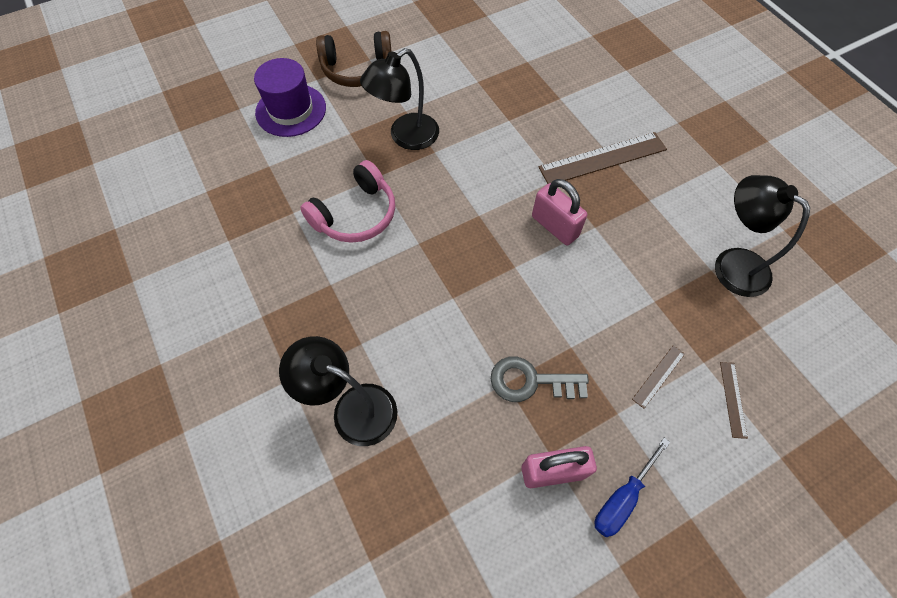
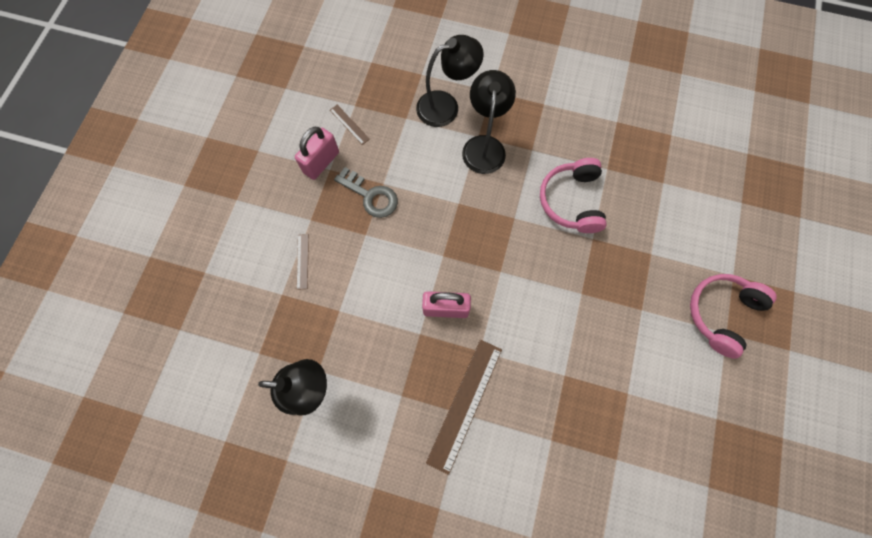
camera: 135 degrees right, 10 degrees up
purple hat [254,58,326,137] -> none
brown headphones [316,31,392,87] -> pink headphones [690,274,777,359]
black lamp [360,48,439,150] -> black lamp moved to [462,70,516,174]
grey key [491,357,589,402] -> grey key turned 75 degrees clockwise [334,167,398,218]
blue screwdriver [594,438,670,537] -> none
brown ruler [720,362,748,439] -> brown ruler moved to [330,105,370,145]

